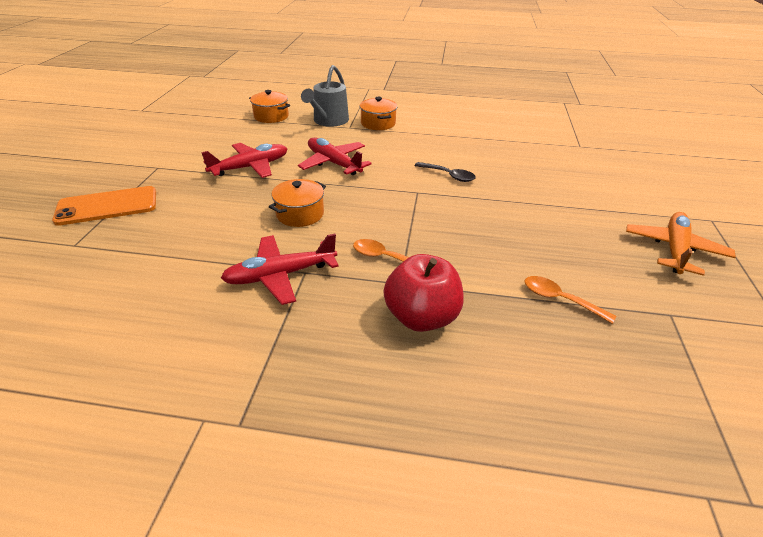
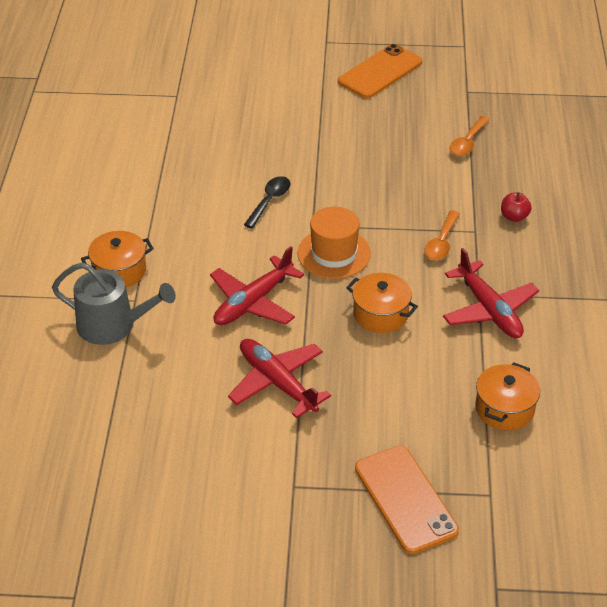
camera: 95 degrees left, 5 degrees up
orange pot [249,90,290,123] -> orange pot moved to [475,362,540,430]
red apple [384,254,464,332] -> red apple [501,192,532,222], size x0.47
orange plane [626,212,736,276] -> orange phone [338,44,422,98]
none -> orange hat [298,207,371,279]

